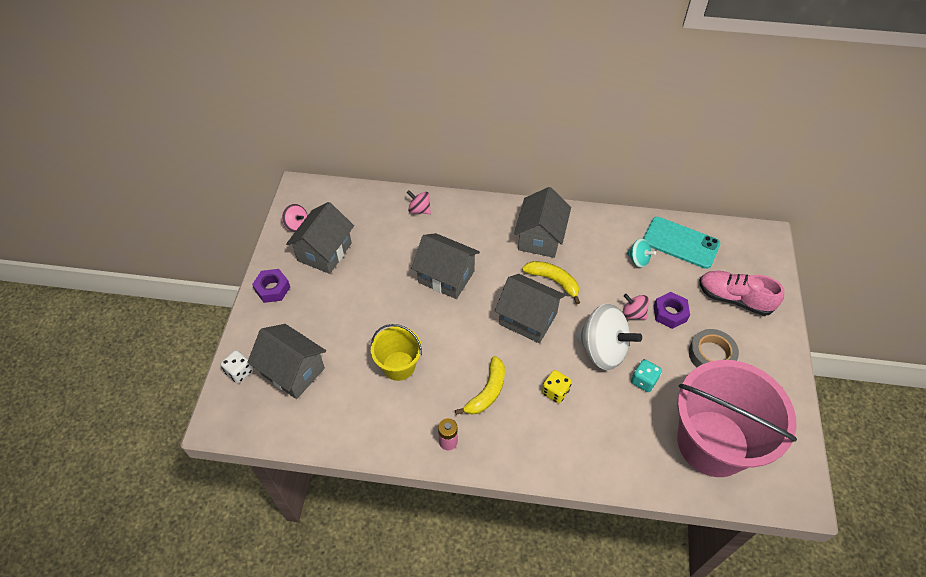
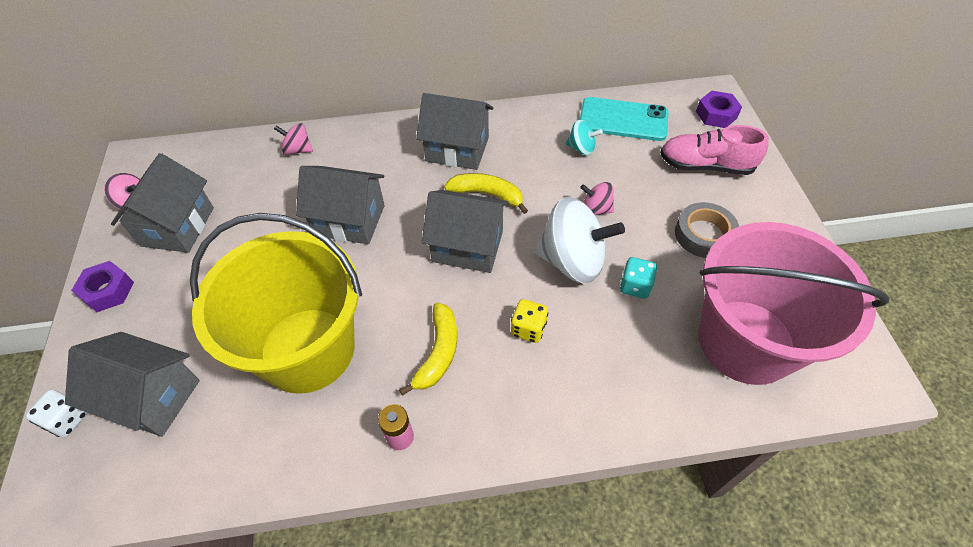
camera: 15 degrees left, 0 degrees up
yellow bucket [371,324,422,381] -> yellow bucket [190,213,362,394], size x2.01
grey house [514,187,571,258] -> grey house turned 75 degrees counterclockwise [416,93,493,170]
purple nut [654,292,690,329] -> purple nut moved to [696,91,742,128]

